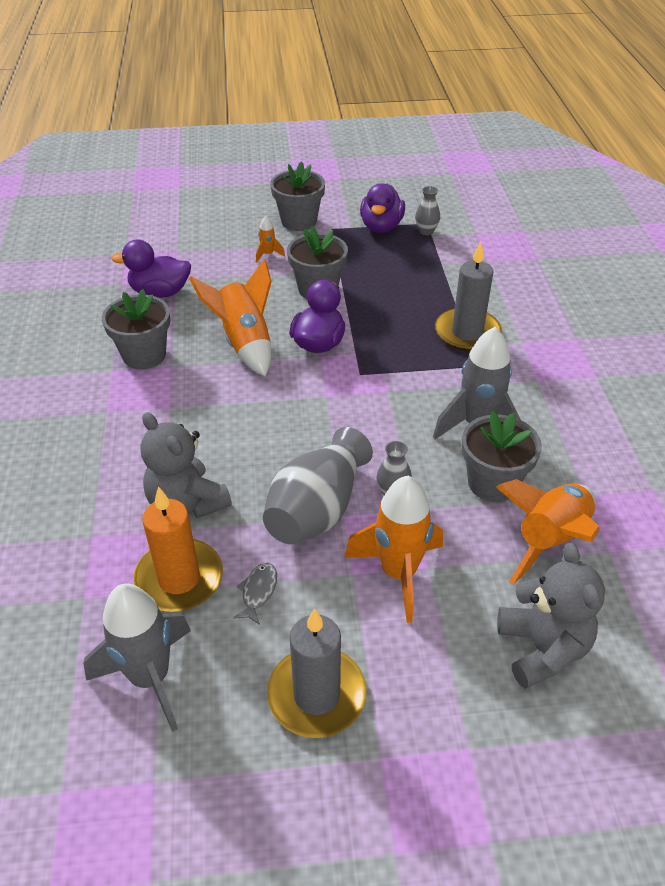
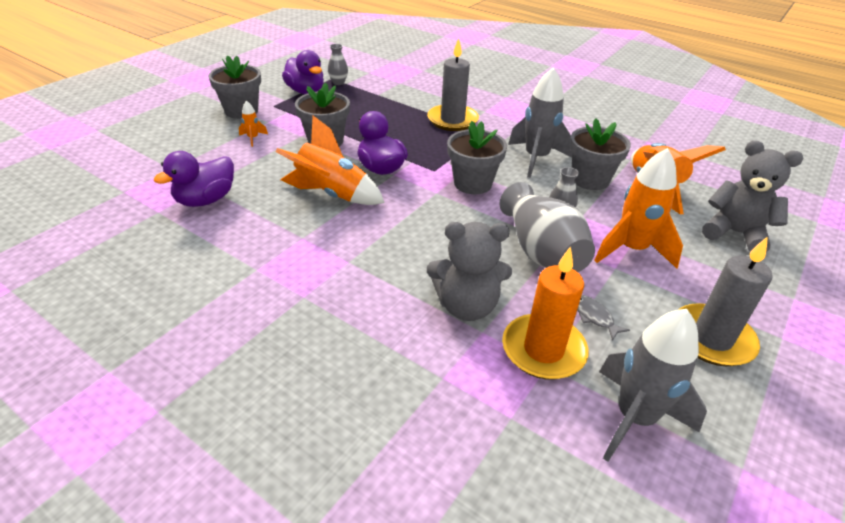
camera: 50 degrees left, 5 degrees down
grey flower pot [102,289,170,369] -> grey flower pot moved to [447,121,507,194]

